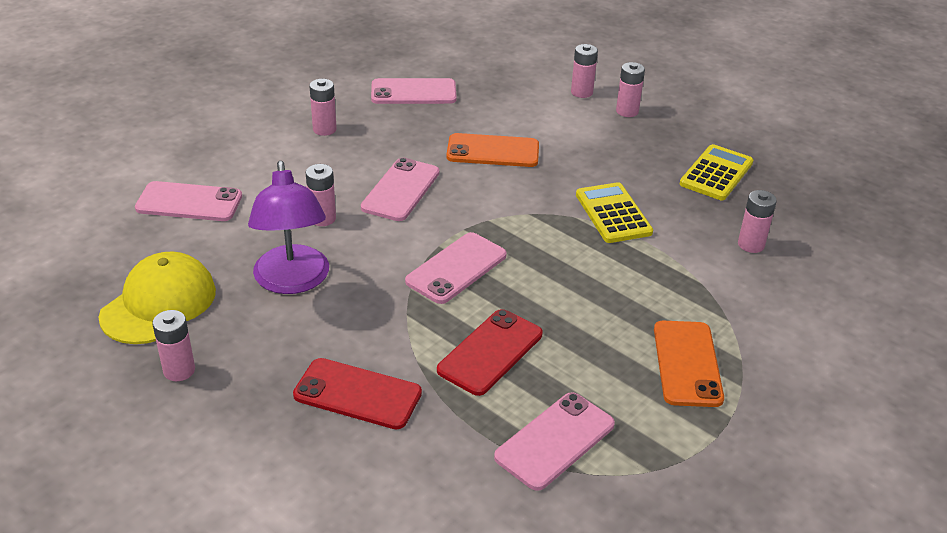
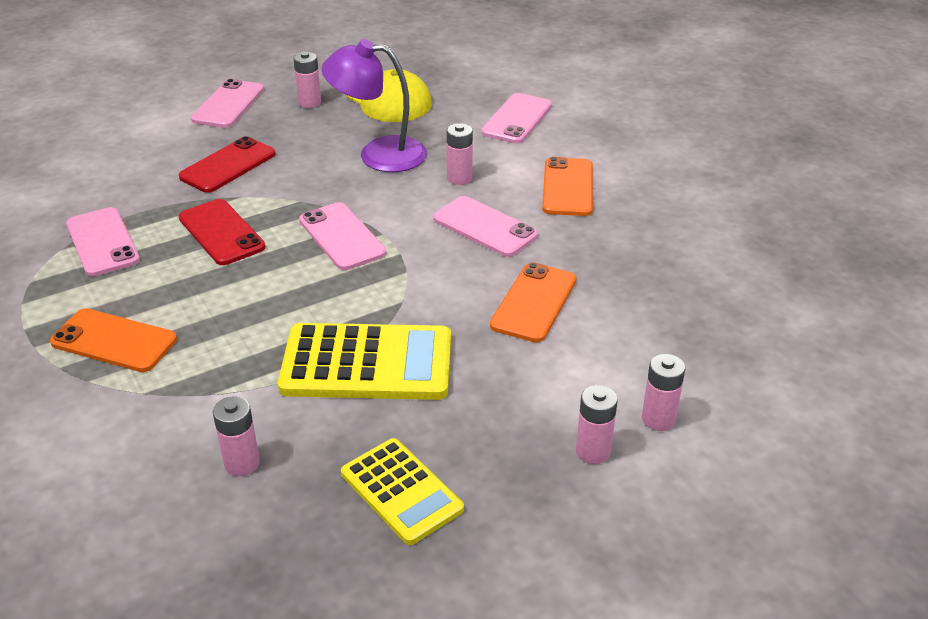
camera: 110 degrees right, 0 degrees up
pink battery [309,79,337,136] -> none
pink phone [371,78,457,104] -> pink phone moved to [191,79,264,128]
yellow calculator [576,182,653,243] -> yellow calculator [278,323,451,400], size x1.57
none -> orange phone [542,157,593,216]

